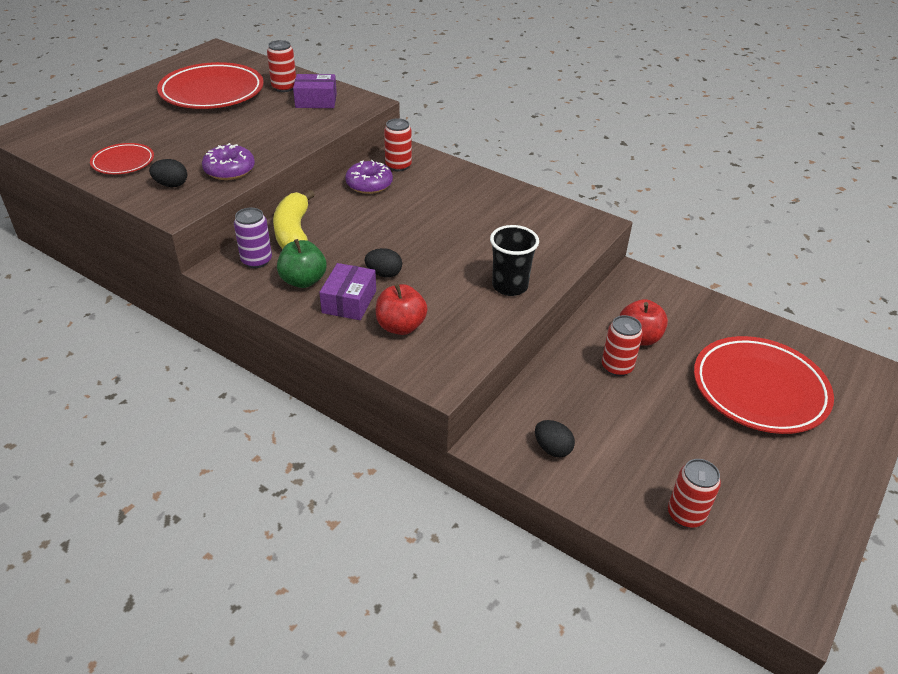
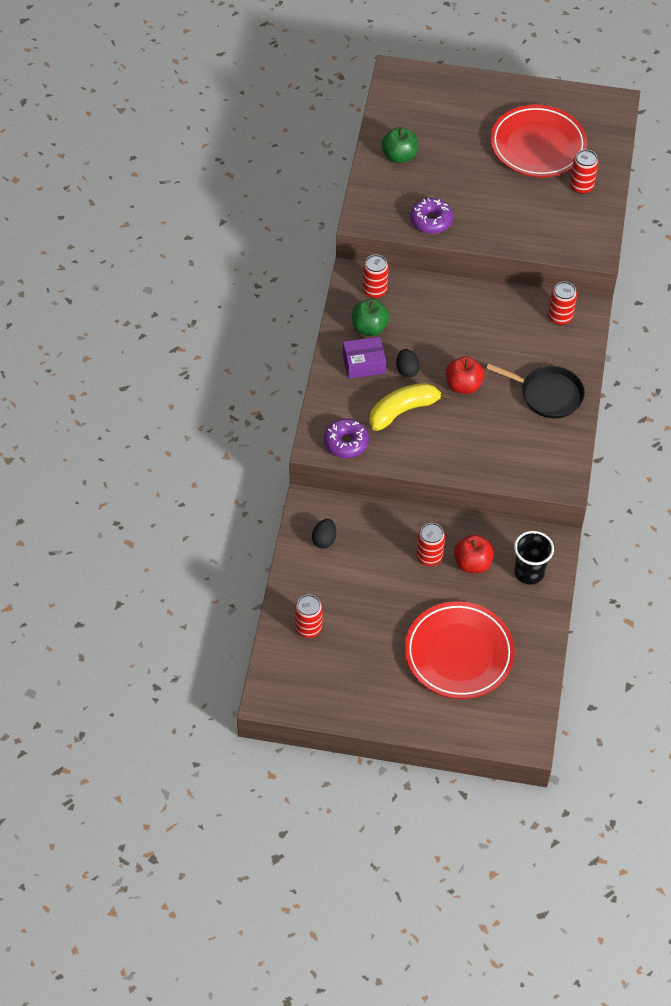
camera: 65 degrees right, 15 degrees up
red plate [90,143,154,174] -> green apple [381,127,418,163]
black egg [149,159,187,187] -> none
purple can [234,208,272,268] -> red can [362,255,389,298]
yellow banana [273,190,315,249] -> yellow banana moved to [369,383,451,431]
purple box [293,74,337,108] -> none
purple donut [345,160,393,194] -> purple donut moved to [324,419,369,458]
red apple [376,284,428,335] -> red apple moved to [446,356,484,394]
black cup [490,225,539,296] -> black cup moved to [514,531,554,585]
none -> black pan [486,363,585,418]

